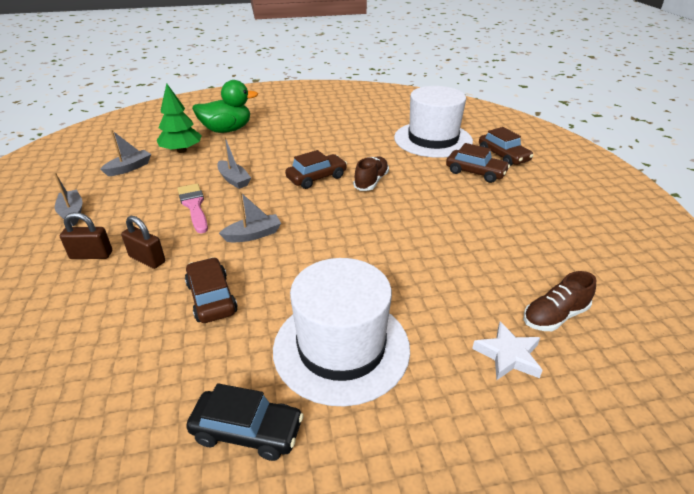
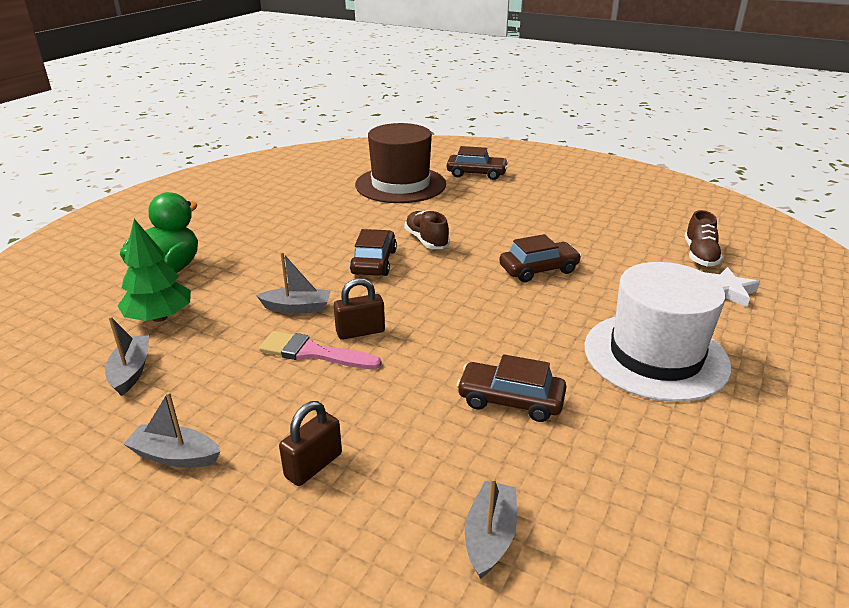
camera: 50 degrees left, 5 degrees down
brown padlock [121,216,165,269] -> brown padlock moved to [334,278,385,340]
black car [186,383,304,461] -> none
grey boat [219,191,281,243] -> grey boat moved to [465,477,517,579]
white hat [394,86,473,158] -> brown hat [355,123,446,203]
brown car [446,143,510,183] -> brown car moved to [499,234,582,282]

